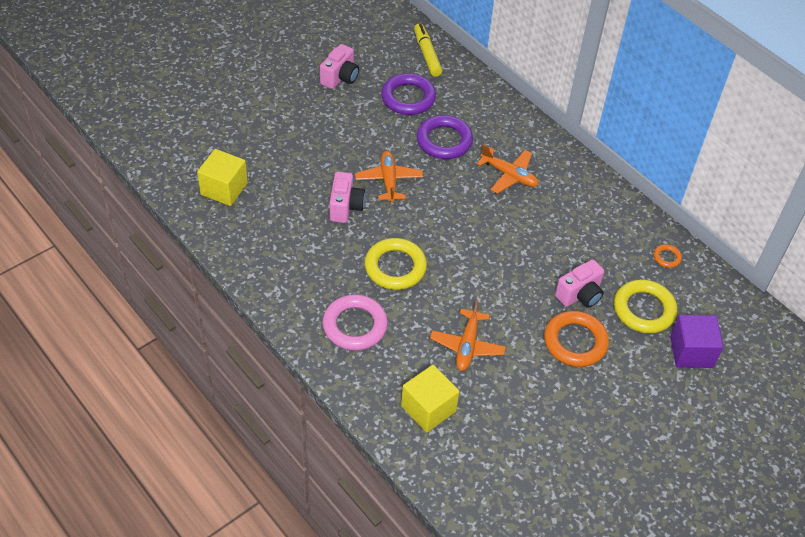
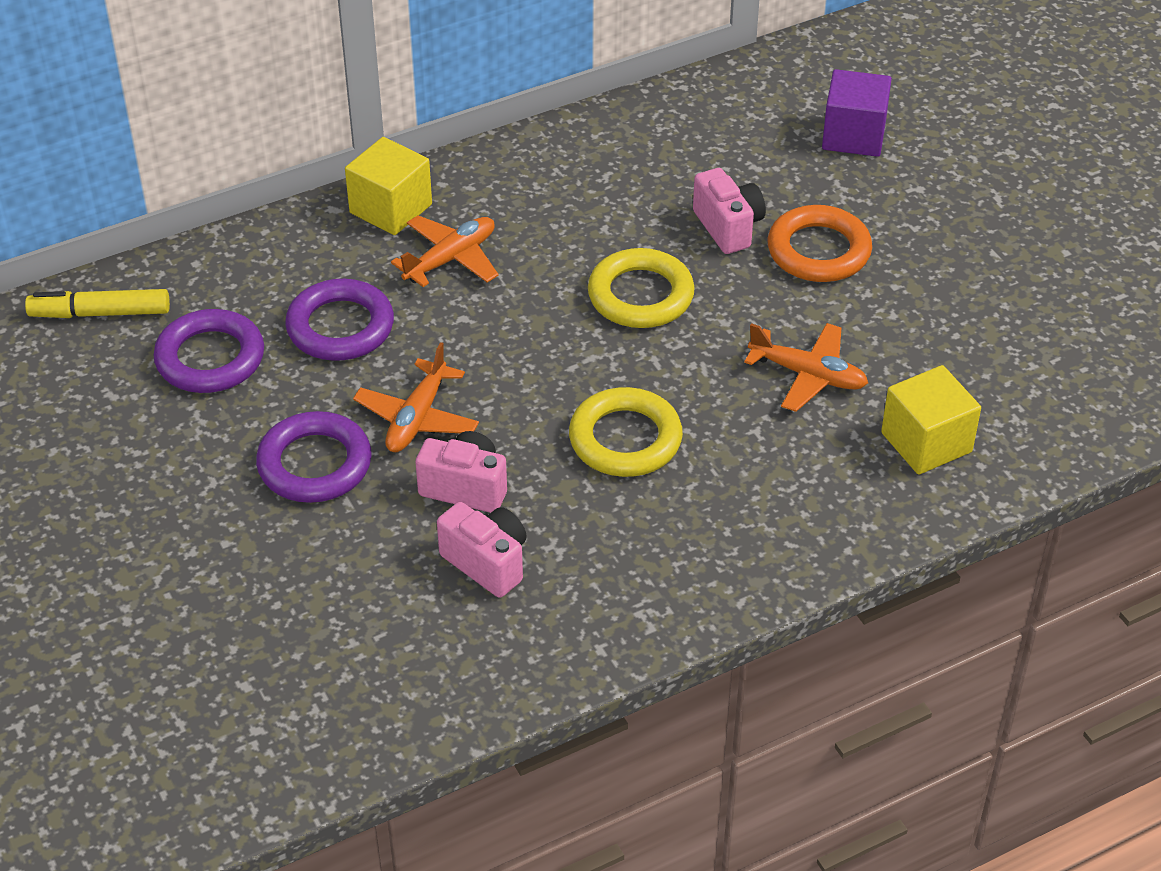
camera: 75 degrees left, 5 degrees down
yellow cube [197,149,248,206] -> yellow cube moved to [345,137,432,235]
pink camera [320,44,359,89] -> pink camera moved to [437,502,526,598]
pink ring [323,294,388,350] -> none
orange plane [355,151,423,203] -> orange plane turned 75 degrees counterclockwise [353,342,479,452]
yellow ring [614,279,677,334] -> yellow ring moved to [588,248,695,328]
orange ring [654,244,682,268] -> none
none -> purple ring [256,411,372,503]

